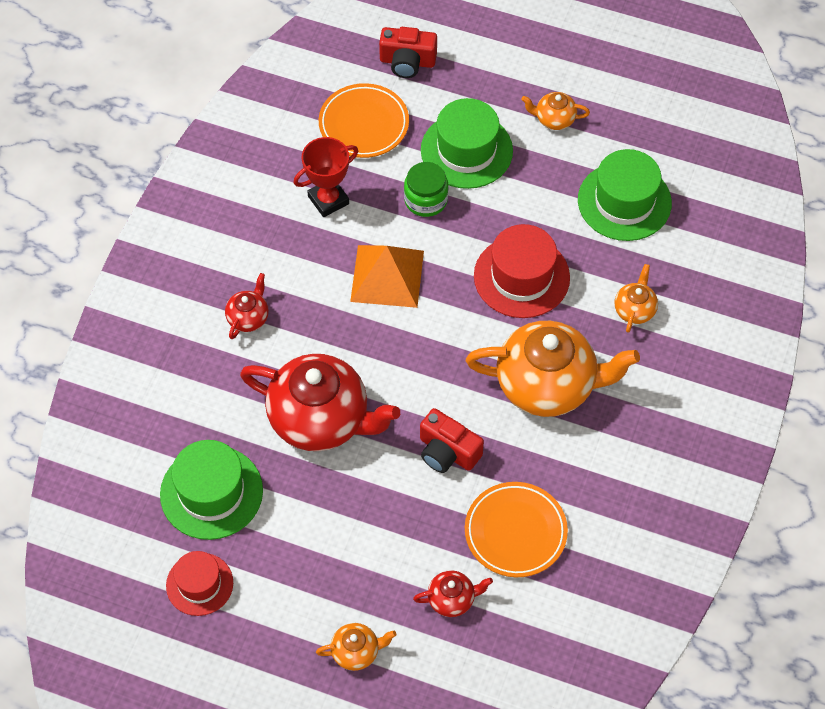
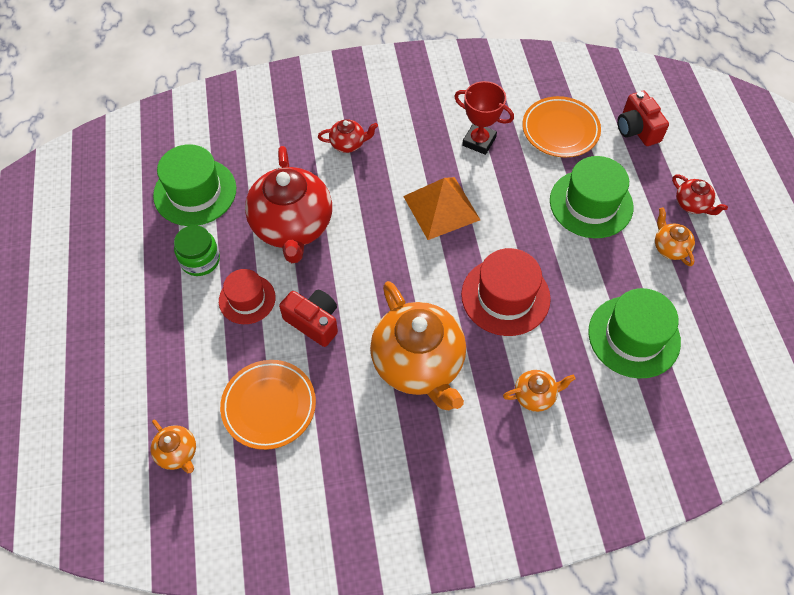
camera: 60 degrees right, 0 degrees up
red hat [166,551,233,616] -> red hat moved to [219,269,276,324]
orange teapot [316,623,396,671] -> orange teapot moved to [151,420,196,473]
green jar [404,162,448,217] -> green jar moved to [174,225,220,276]
red teapot [413,570,493,617] -> red teapot moved to [672,175,728,215]
red camera [420,408,484,473] -> red camera turned 120 degrees clockwise [279,290,338,347]

